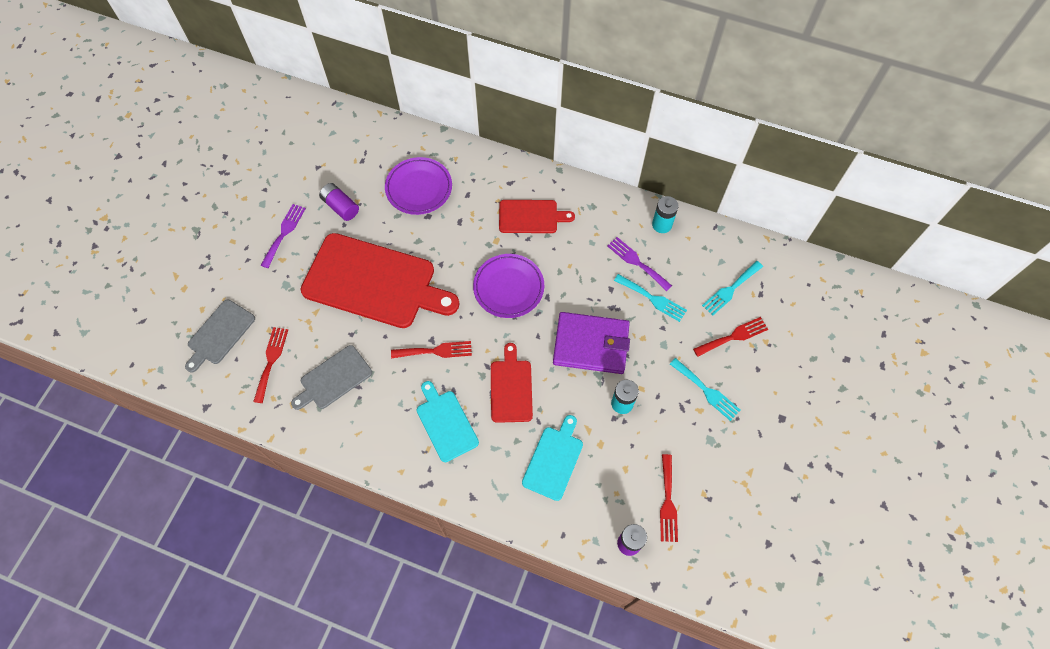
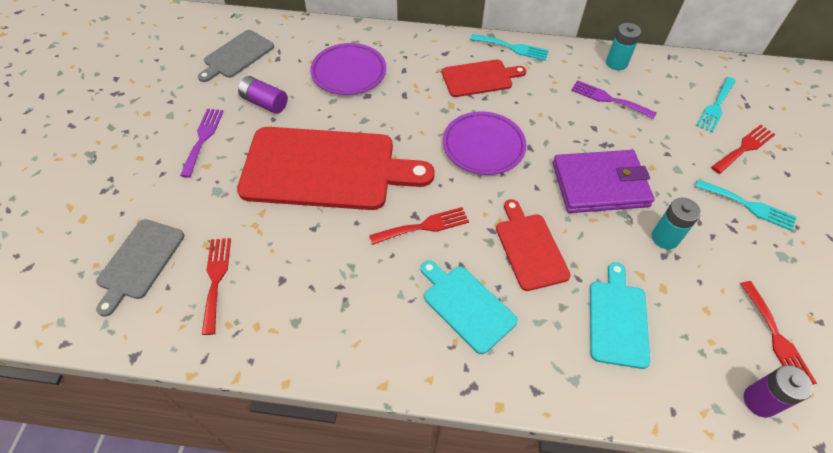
camera: 15 degrees left, 10 degrees down
grey cutting board [291,345,372,410] -> grey cutting board moved to [198,30,274,82]
turquoise fork [614,274,687,322] -> turquoise fork moved to [470,34,549,61]

